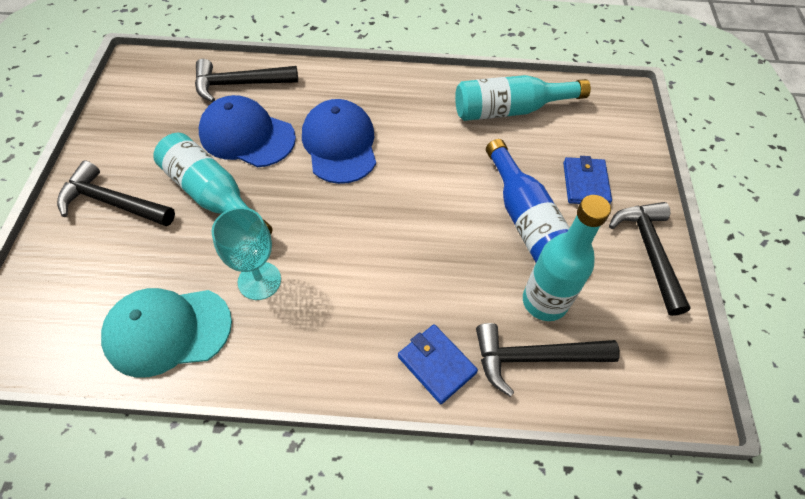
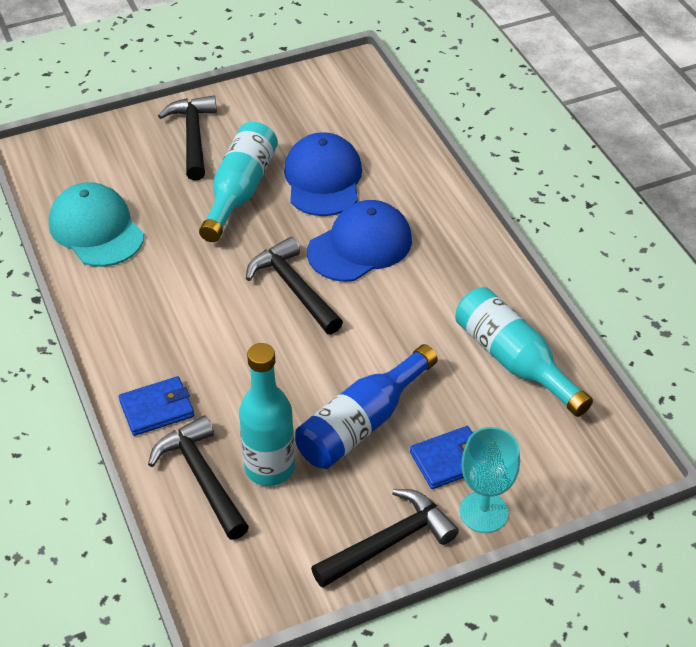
camera: 65 degrees right, 10 degrees down
black hammer [195,59,298,102] -> black hammer moved to [246,237,343,334]
turquoise goblet [212,207,281,300] -> turquoise goblet moved to [460,427,520,533]
blue wallet [398,324,478,404] -> blue wallet turned 45 degrees clockwise [119,376,194,436]

